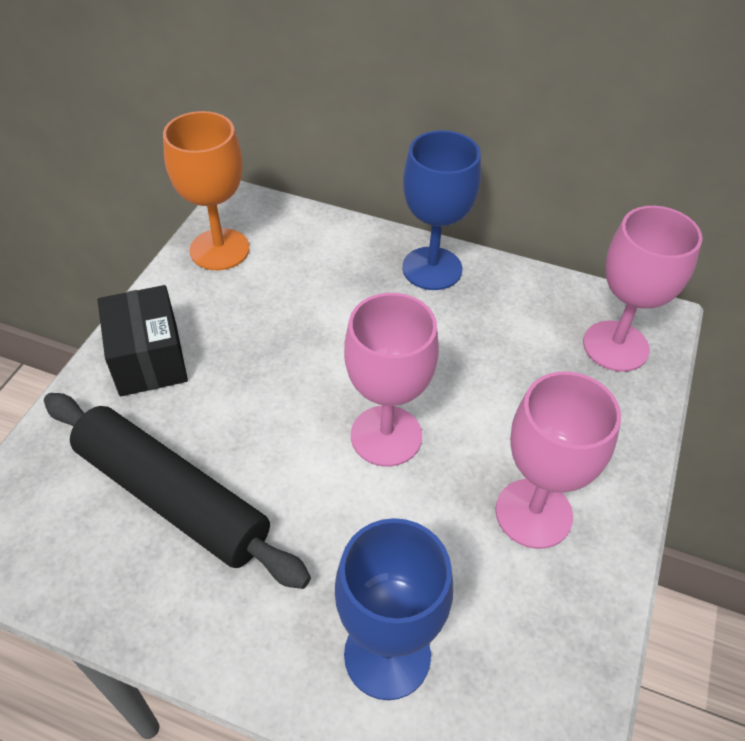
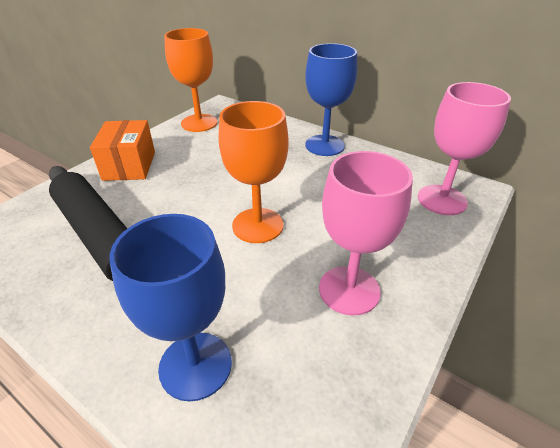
camera: 15 degrees right, 10 degrees down
black box [98,285,188,397] -> orange box [90,120,155,181]
pink goblet [344,293,439,467] -> orange goblet [218,101,288,243]

